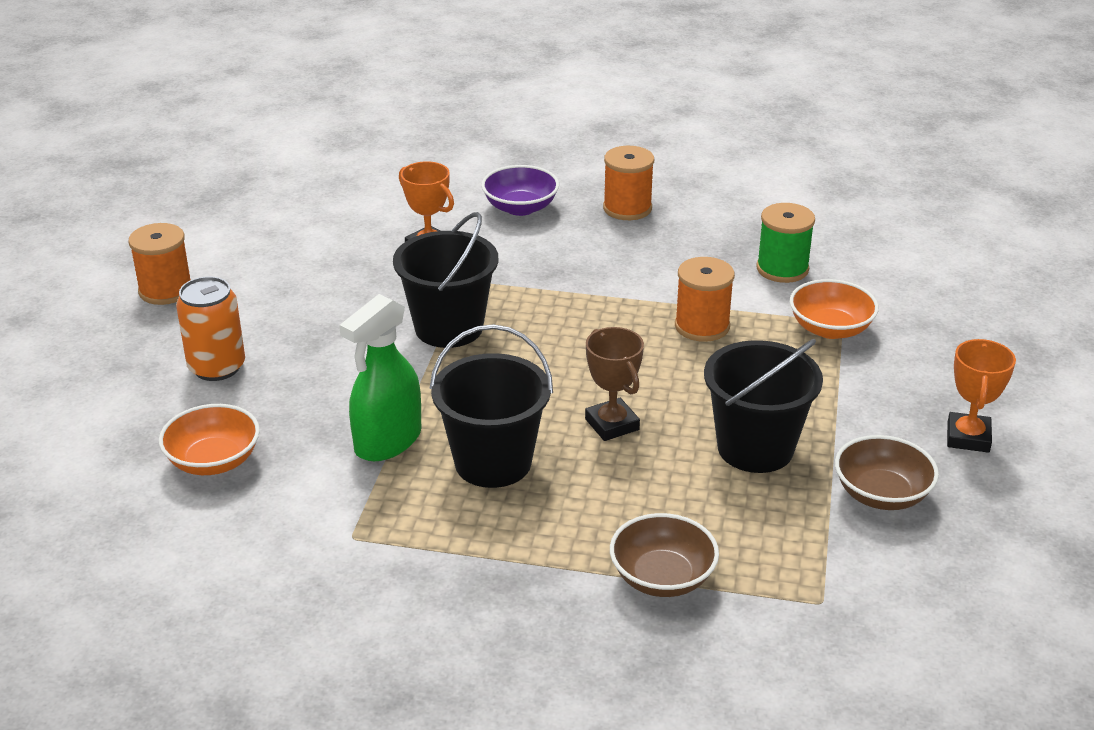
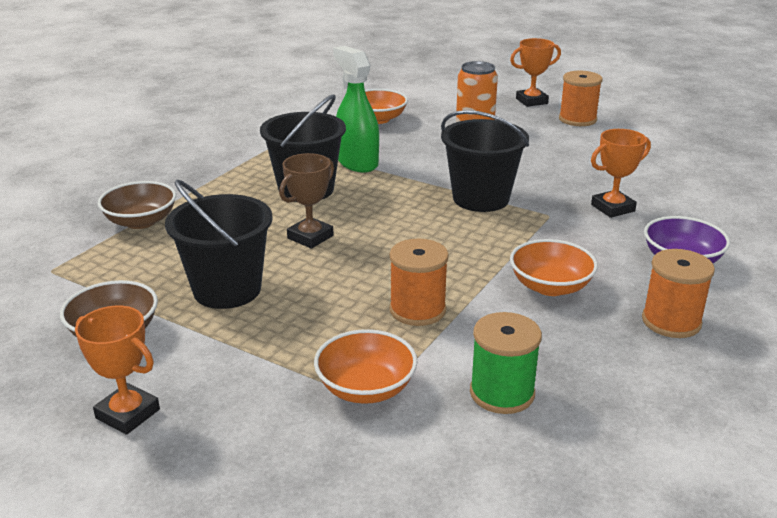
camera: 110 degrees right, 5 degrees down
brown trophy [585,327,644,441] -> brown trophy turned 45 degrees counterclockwise [279,153,334,249]
none -> orange trophy [510,38,561,107]
none -> orange bowl [510,239,598,296]

